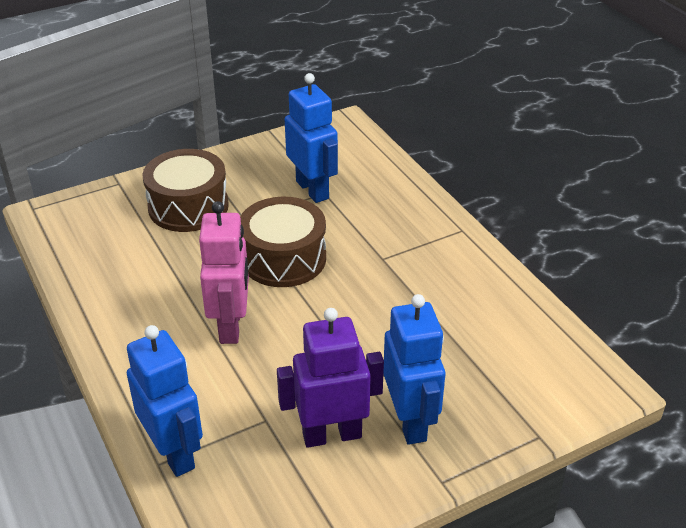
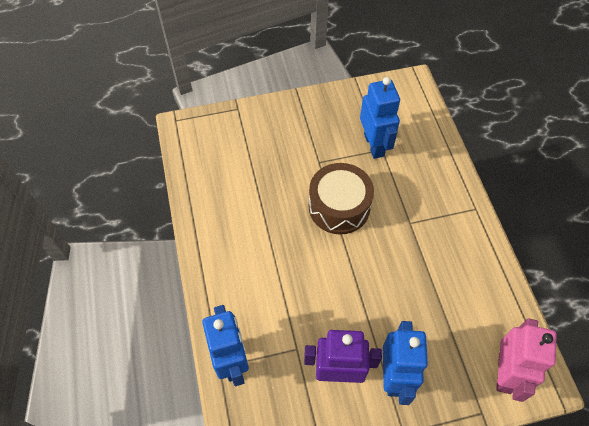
camera: 15 degrees right, 20 degrees up
brown drum [143,149,229,232] -> none
pink robot [199,201,249,344] -> pink robot moved to [496,318,557,402]

